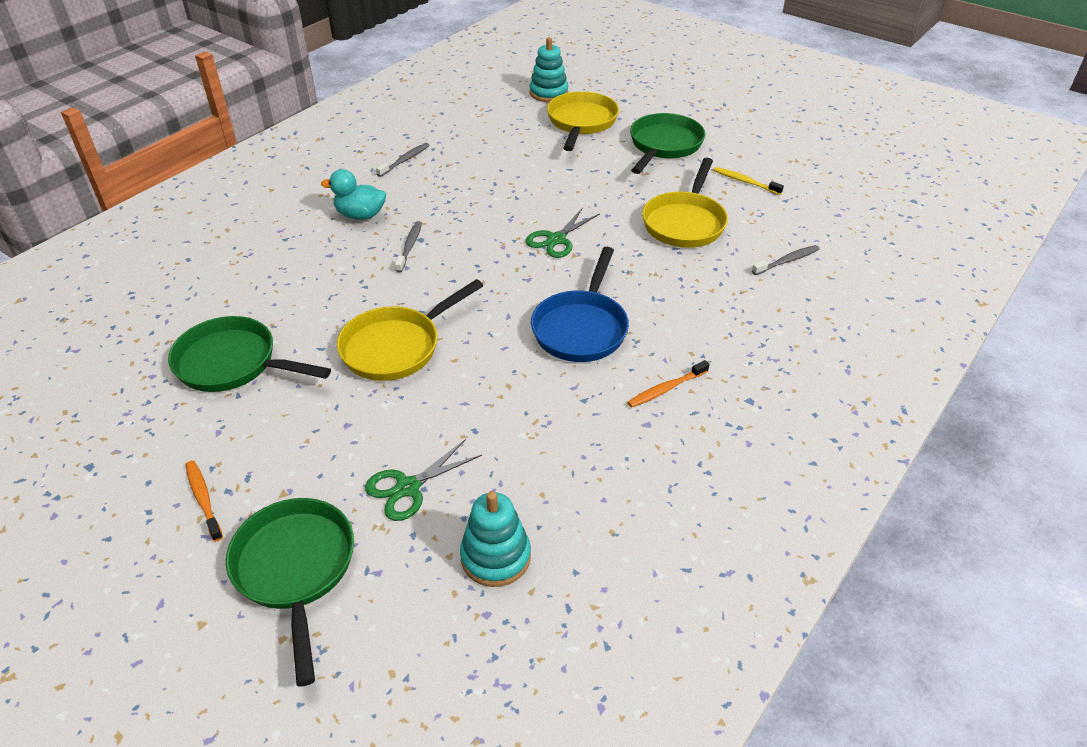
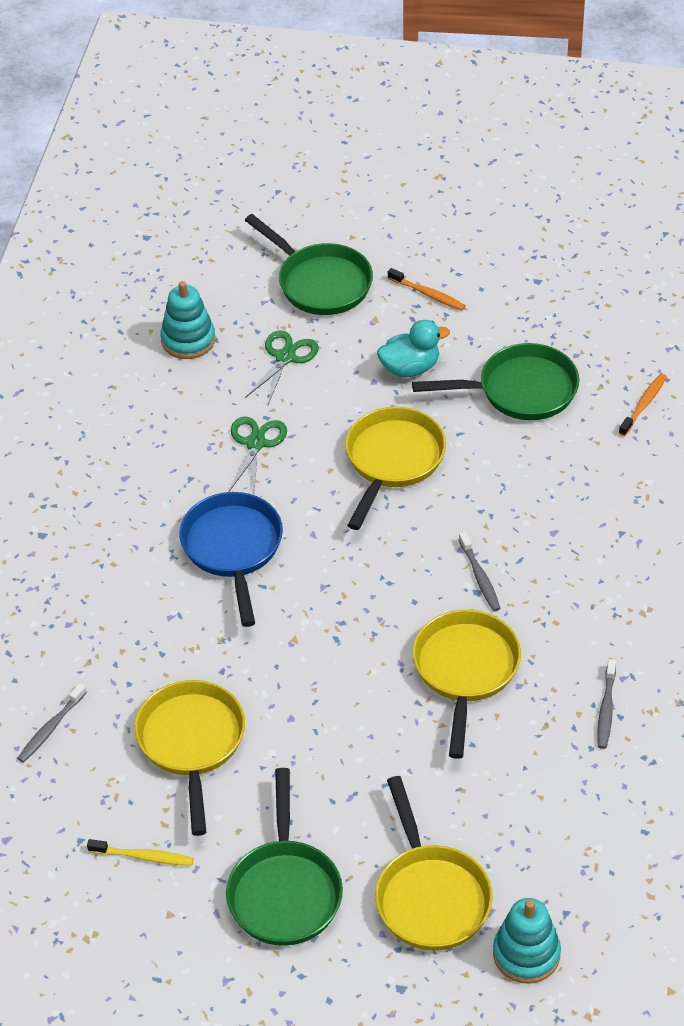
camera: 155 degrees right, 5 degrees up
turquoise duck [321,169,386,220] -> turquoise duck moved to [377,320,450,377]
green scissors [526,207,600,258] -> green scissors moved to [229,417,287,494]
orange toothbrush [627,360,710,408] -> orange toothbrush moved to [619,374,667,436]
none -> yellow pan [413,610,521,759]

